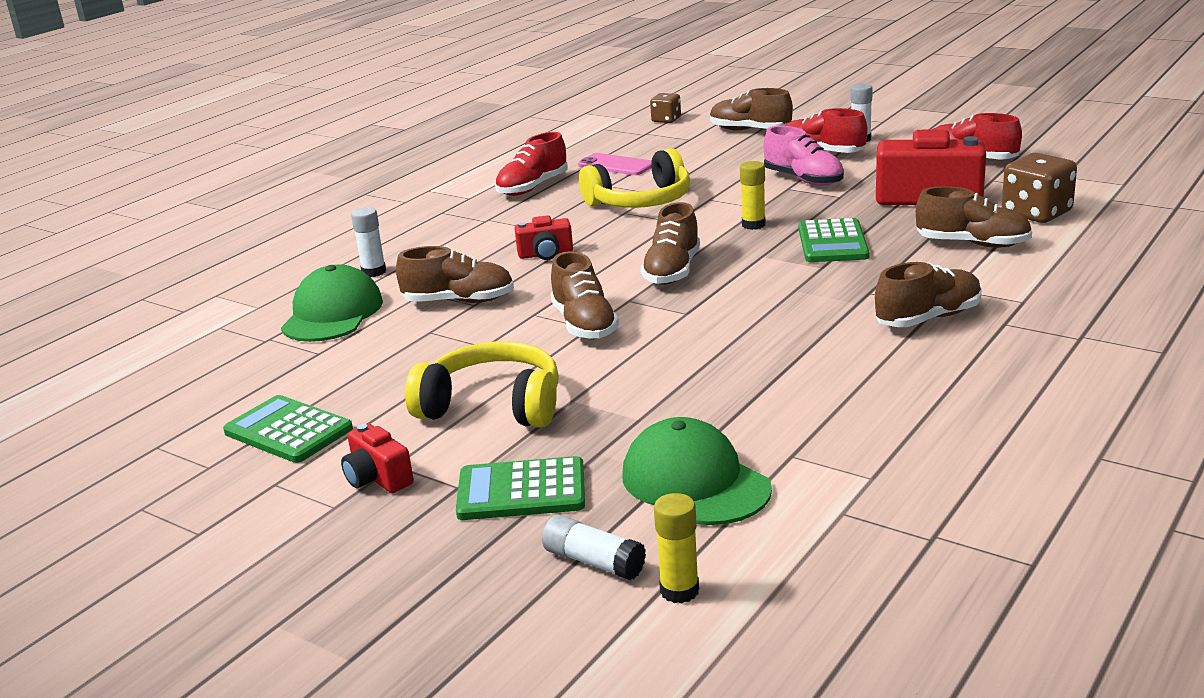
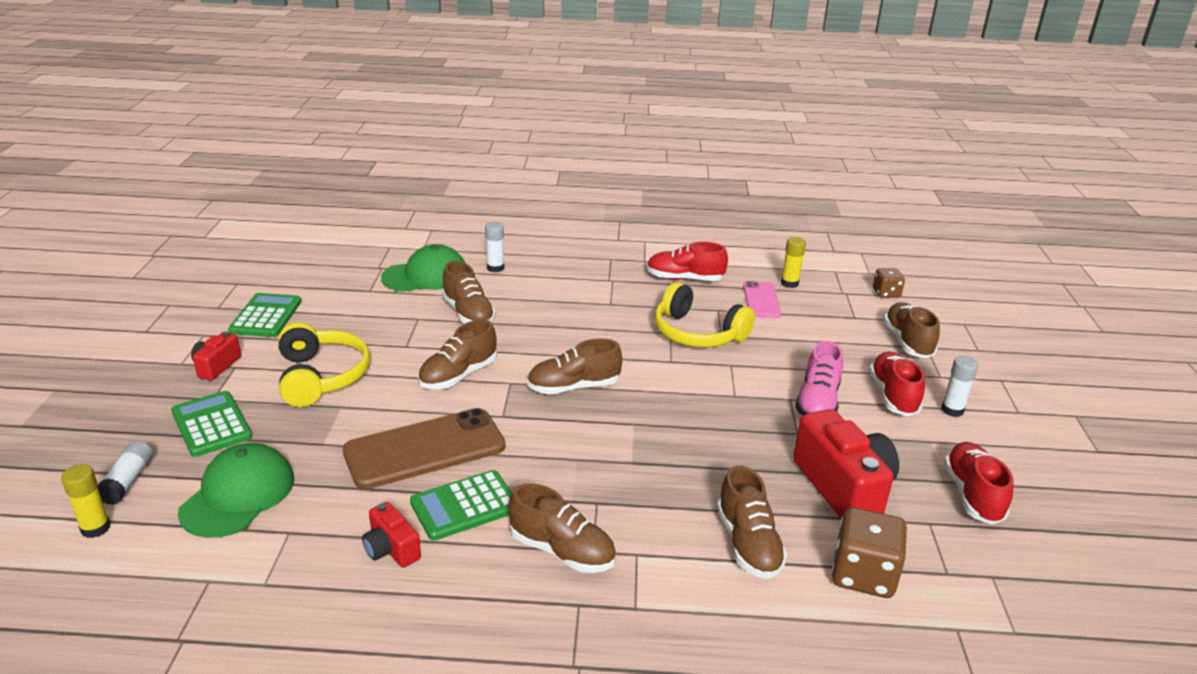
camera: 55 degrees right, 5 degrees up
red camera [514,215,573,260] -> red camera moved to [362,502,421,568]
yellow glue stick [740,161,765,230] -> yellow glue stick moved to [781,237,806,288]
green calculator [798,218,869,262] -> green calculator moved to [410,470,512,541]
none -> brown phone [343,408,505,489]

